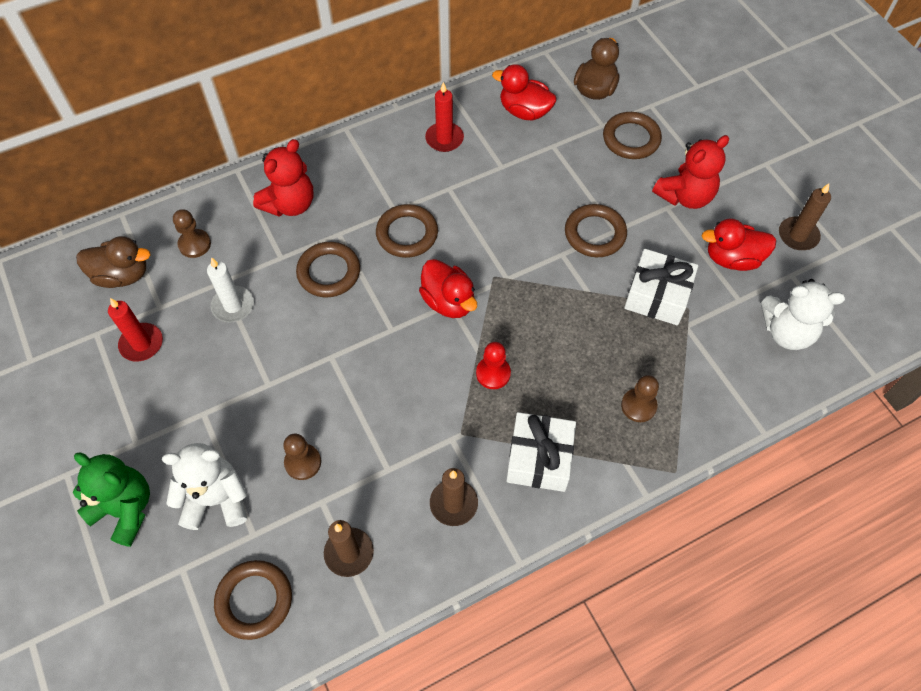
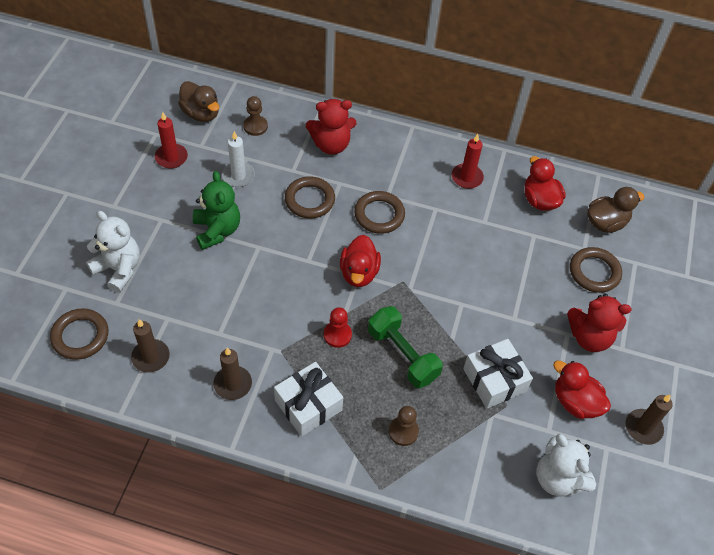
camera: 40 degrees right, 5 degrees down
green teddy bear [73,452,150,547] -> green teddy bear moved to [193,171,240,250]
brown pawn [283,434,321,480] -> none
brown ring [565,204,627,257] -> none
none -> green dumbbell [368,306,443,388]

